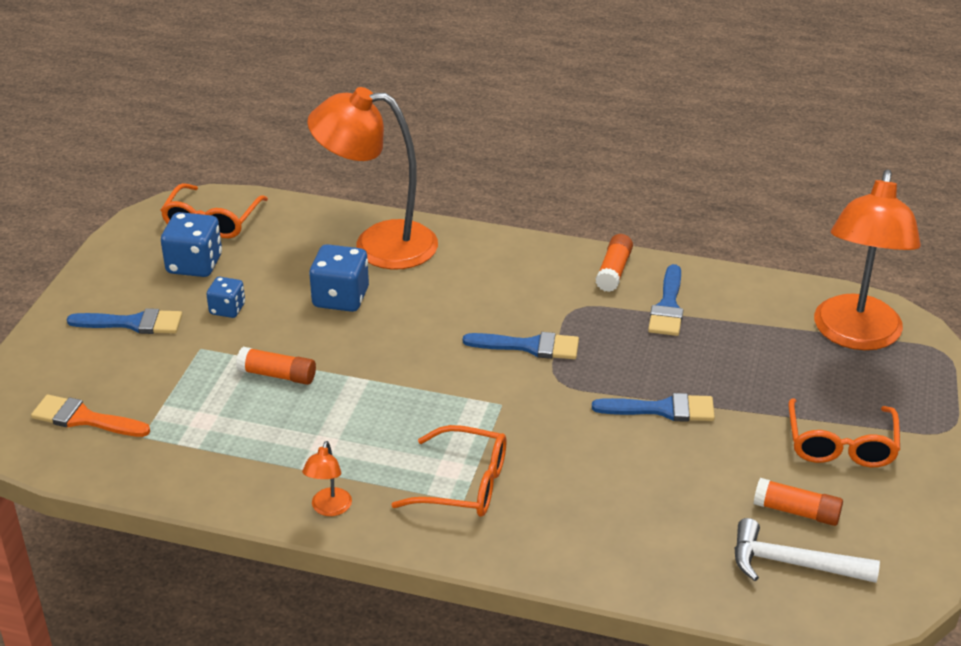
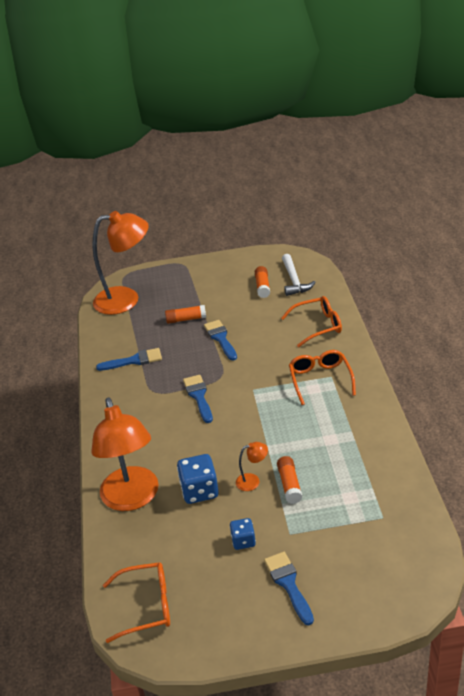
camera: 110 degrees left, 0 degrees up
orange brush [31,395,150,437] -> none
blue dice [161,212,222,277] -> none
orange lamp [302,441,352,516] -> orange lamp moved to [236,442,268,491]
orange glue stick [596,234,633,292] -> orange glue stick moved to [165,305,206,324]
orange glasses [788,398,900,467] -> orange glasses moved to [281,296,342,347]

